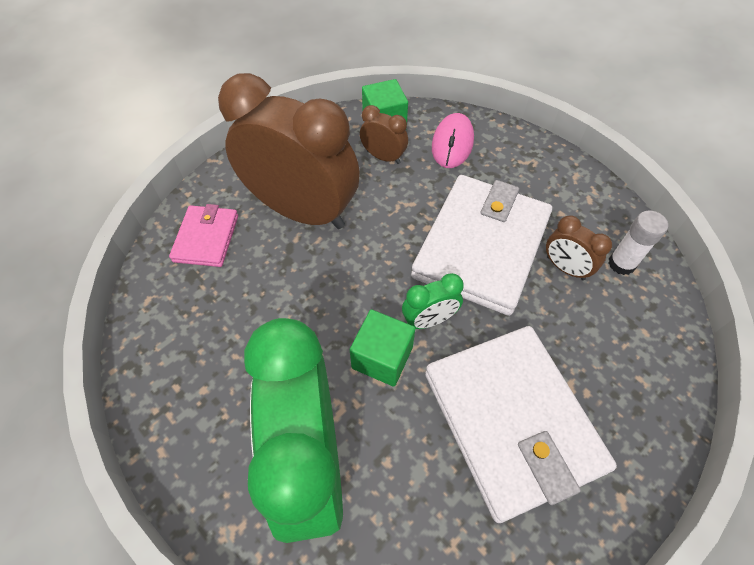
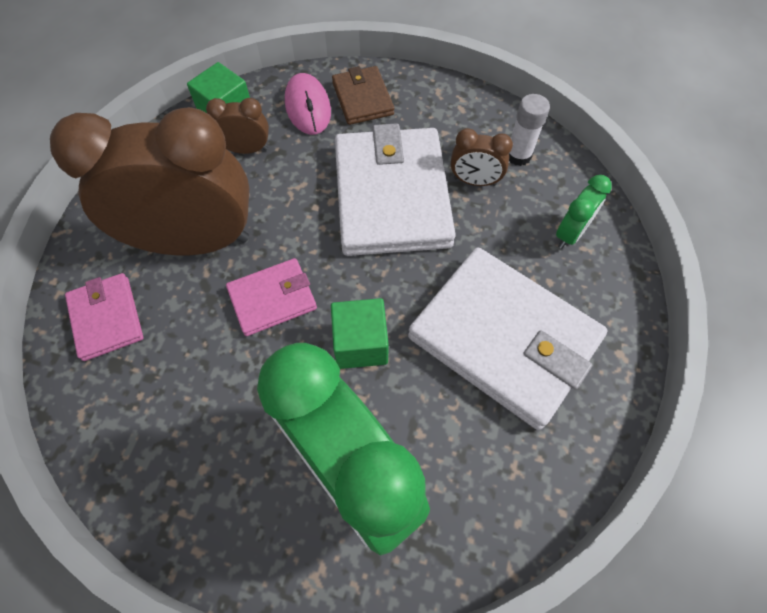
camera: 30 degrees left, 5 degrees up
green clock [402,273,464,329] -> green clock moved to [556,175,612,249]
none -> pink wallet [226,258,317,336]
none -> brown wallet [332,66,394,125]

